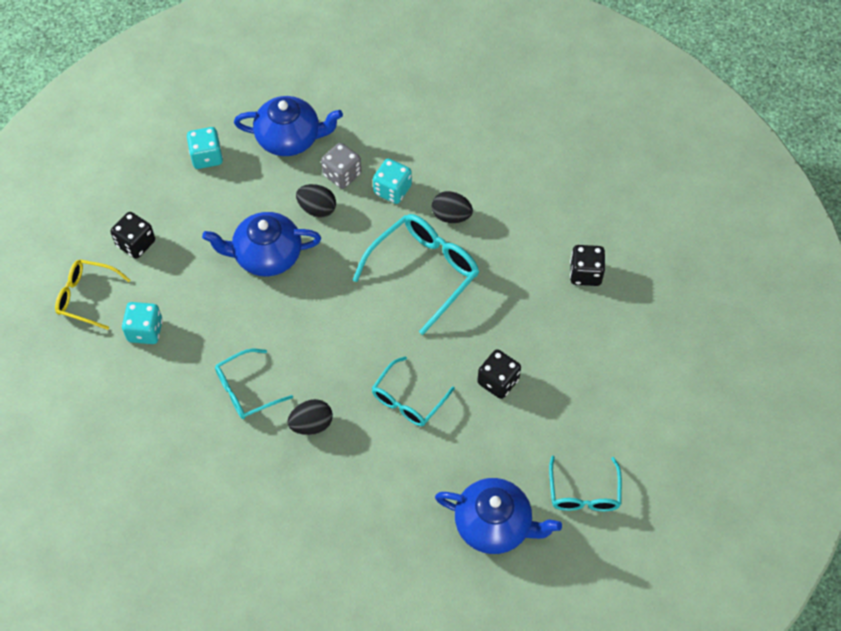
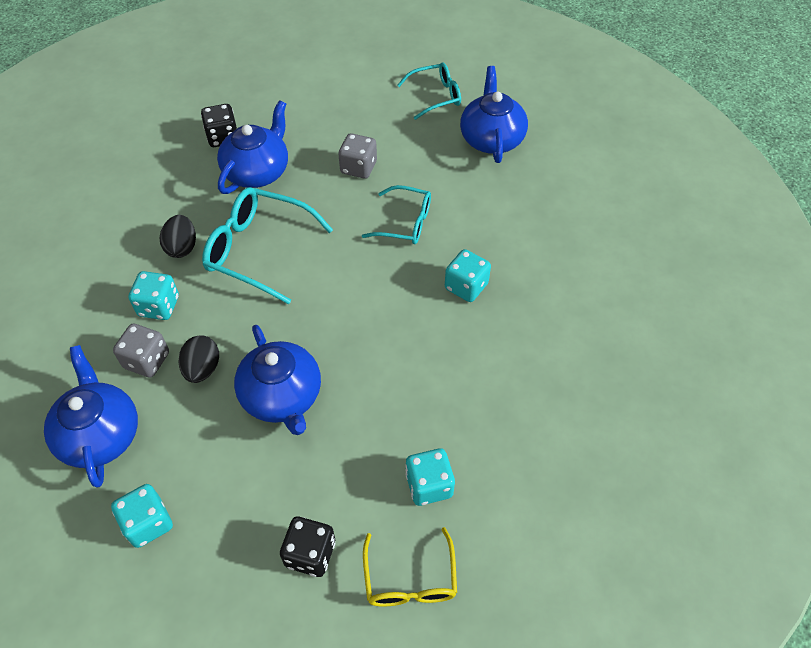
camera: 110 degrees left, 5 degrees down
turquoise glasses [215,349,293,419] -> none
black egg [287,399,333,435] -> turquoise dice [445,249,491,302]
black dice [477,349,521,399] -> grey dice [338,133,377,179]
none -> blue teapot [217,100,288,194]

